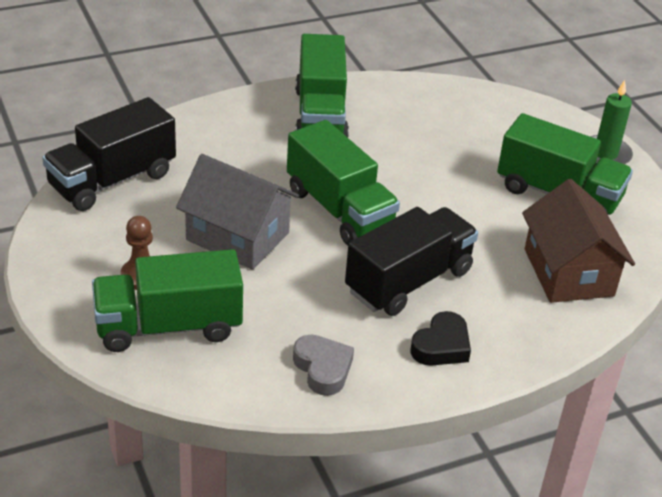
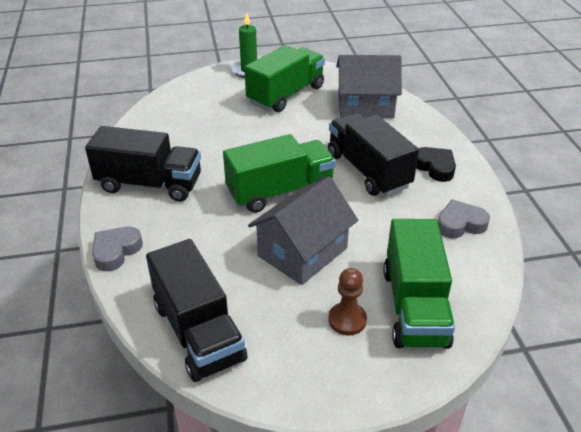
camera: 75 degrees left, 0 degrees up
green truck [295,34,349,137] -> black truck [85,126,201,202]
brown house [522,179,635,303] -> grey house [336,55,402,118]
none -> grey heart [92,226,143,271]

